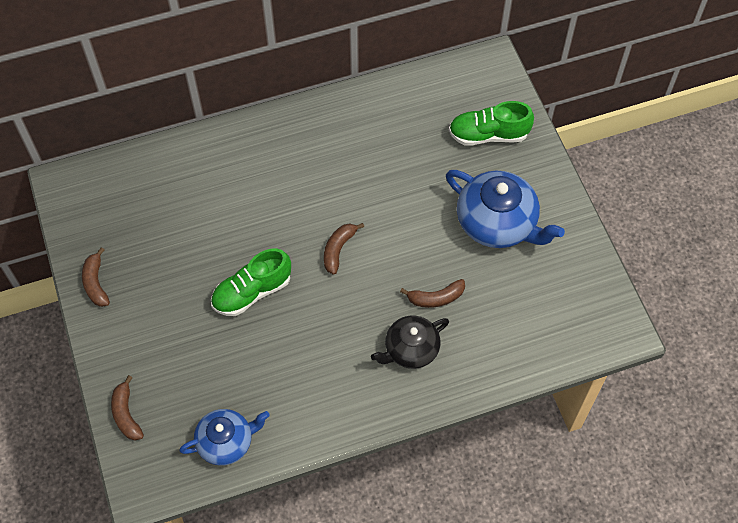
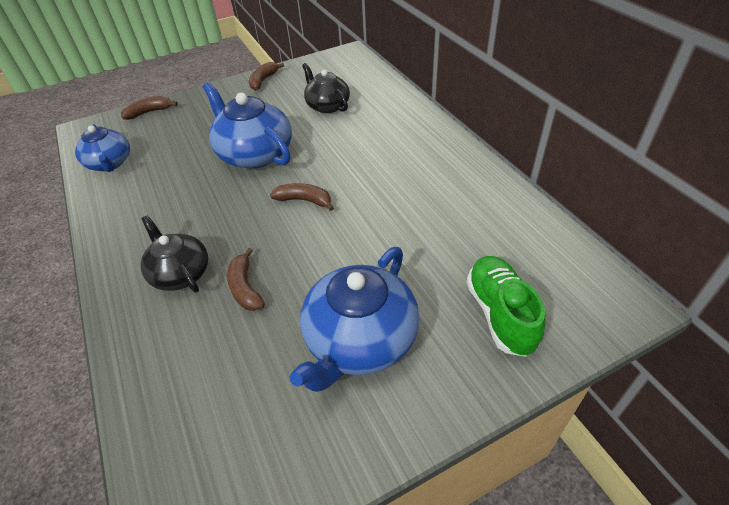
camera: 85 degrees right, 15 degrees down
brown banana [82,247,110,307] -> brown banana turned 45 degrees counterclockwise [249,62,284,90]
green shoe [211,249,291,316] -> blue teapot [203,82,292,169]
none -> black teapot [302,63,350,113]

